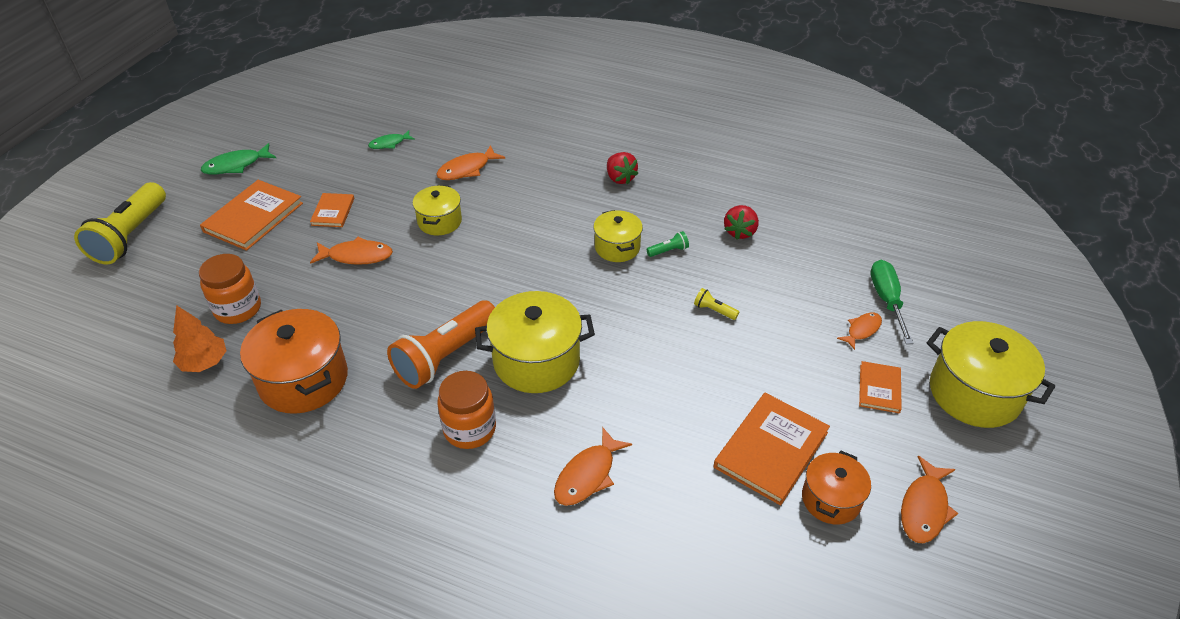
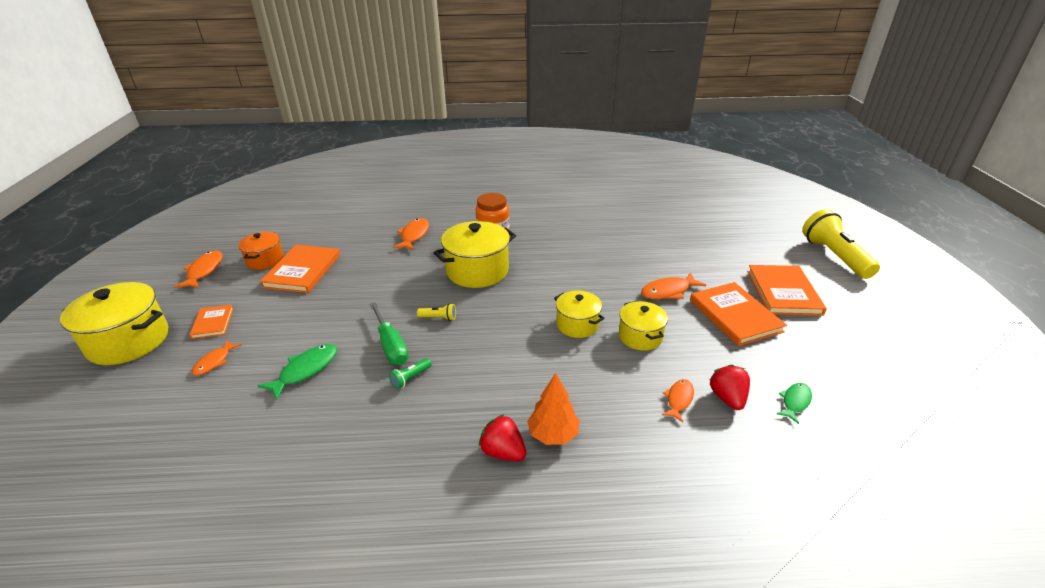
camera: 155 degrees right, 10 degrees down
orange tree [173,305,227,372] -> orange tree moved to [527,373,580,445]
orange jar [199,254,261,324] -> none
green fish [201,143,276,175] -> green fish moved to [258,344,337,400]
orange pot [240,309,348,414] -> none
orange book [310,193,354,227] -> orange book [690,282,787,346], size x1.80
orange flashlight [387,300,495,389] -> none
orange fish [436,145,506,180] -> orange fish [662,379,694,422], size x0.66
yellow pot [593,210,643,262] -> yellow pot moved to [554,291,604,338]
yellow flashlight [694,288,739,320] -> yellow flashlight moved to [417,303,456,321]
red strawberry [724,205,759,240] -> red strawberry moved to [710,365,750,410]
green screwdriver [870,260,914,344] -> green screwdriver moved to [370,302,408,365]

